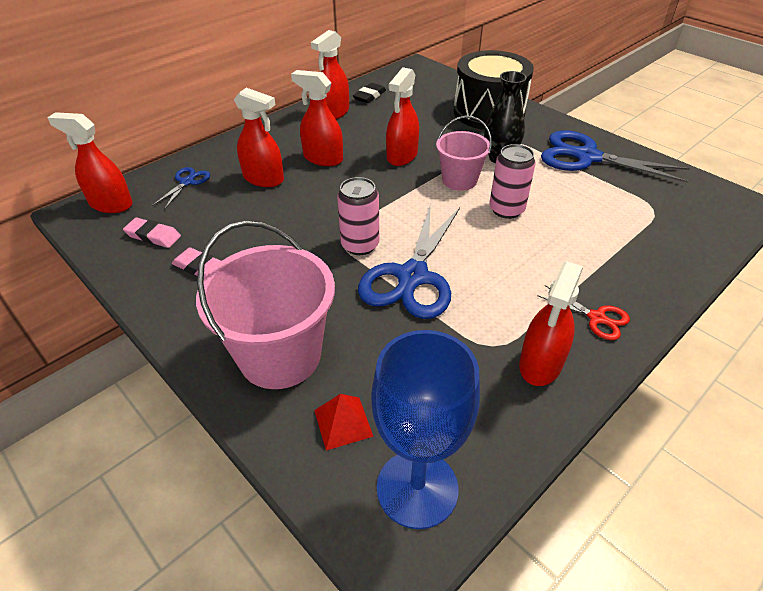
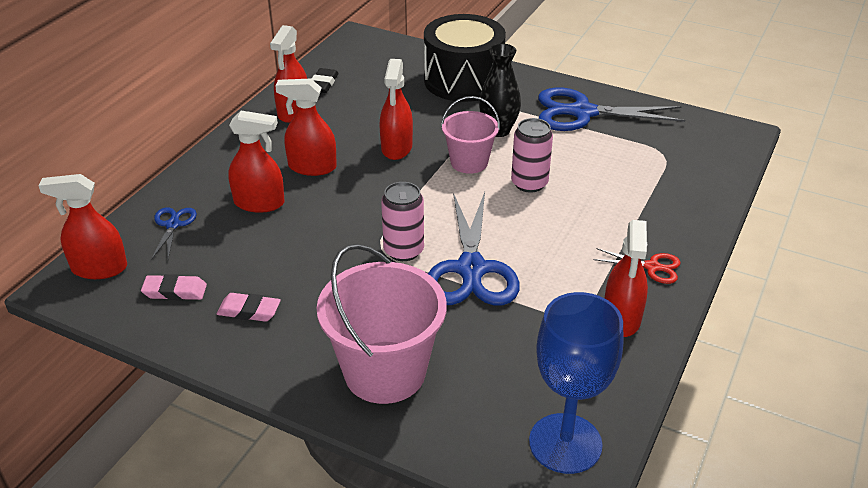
camera: 20 degrees left, 5 degrees down
red pyramid [314,394,374,450] -> none

